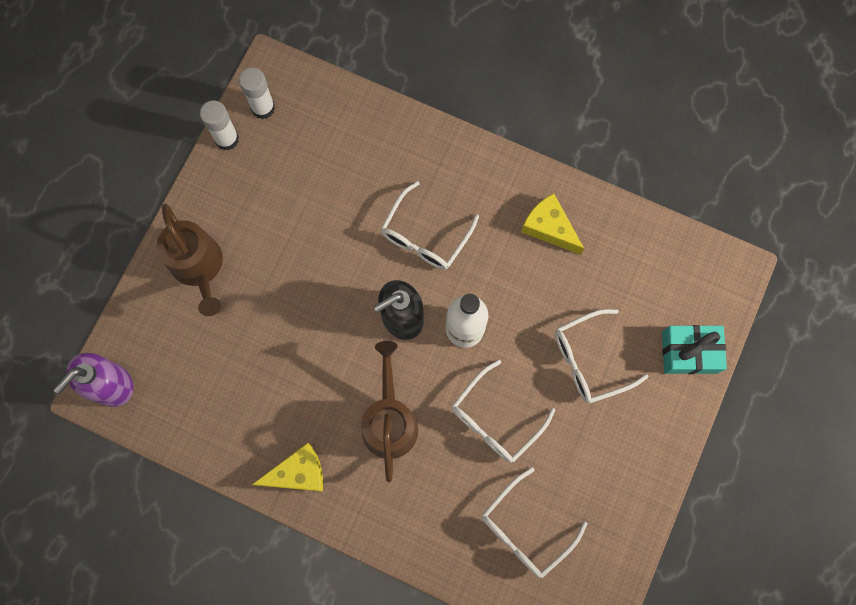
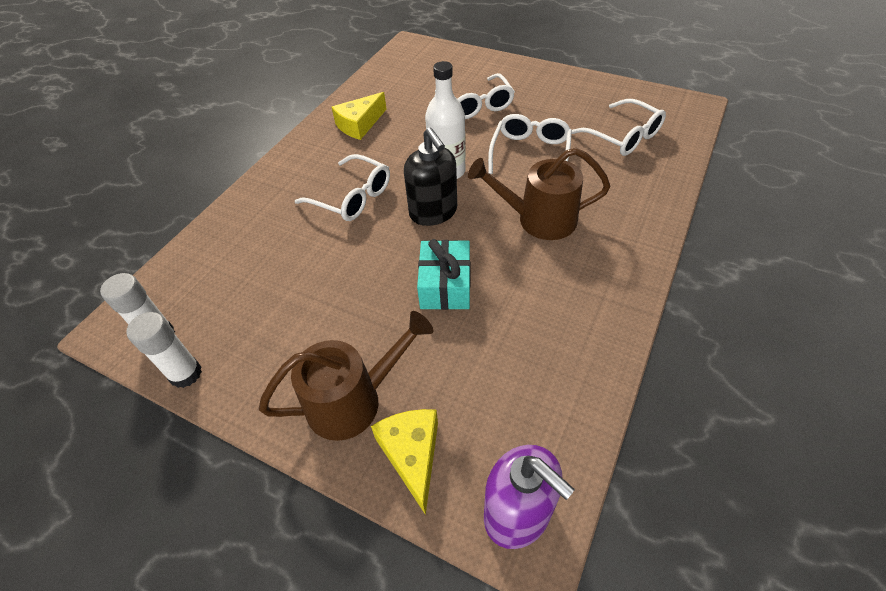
camera: 85 degrees left, 25 degrees down
yellow cheese [252,443,323,492] -> yellow cheese moved to [371,409,438,515]
white glasses [452,360,555,463] -> white glasses turned 120 degrees counterclockwise [488,114,572,174]
turquoise gift [662,325,727,374] -> turquoise gift moved to [417,239,470,310]

